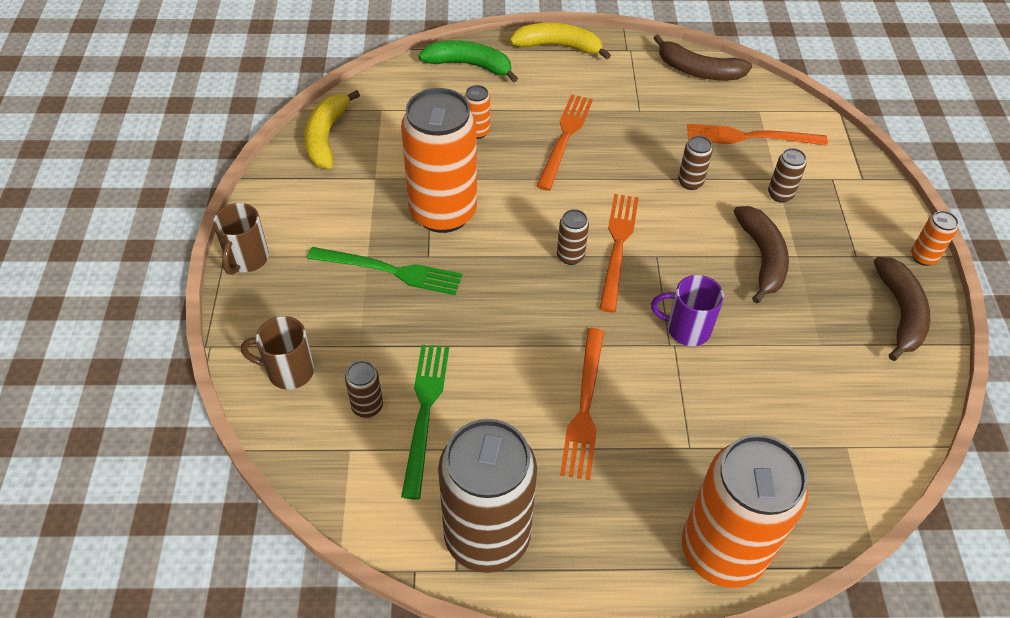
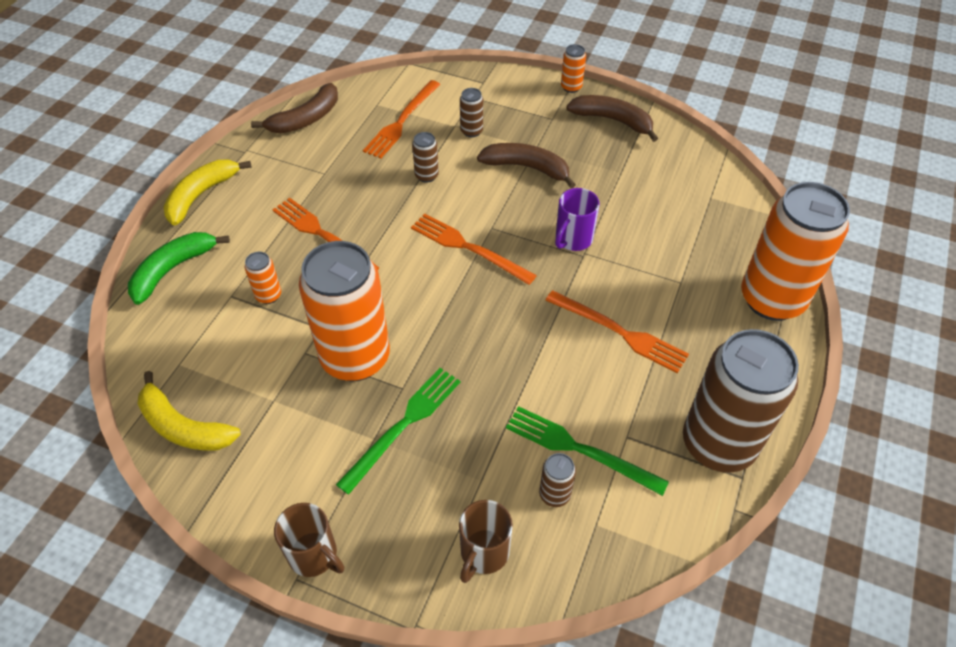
camera: 65 degrees left, 0 degrees up
brown can [557,209,589,265] -> none

